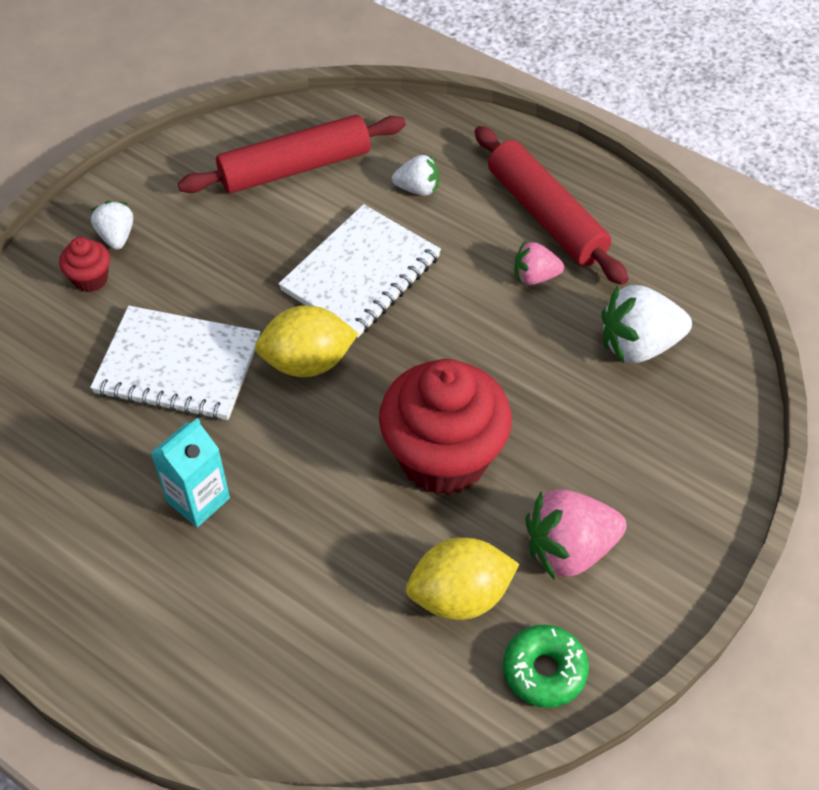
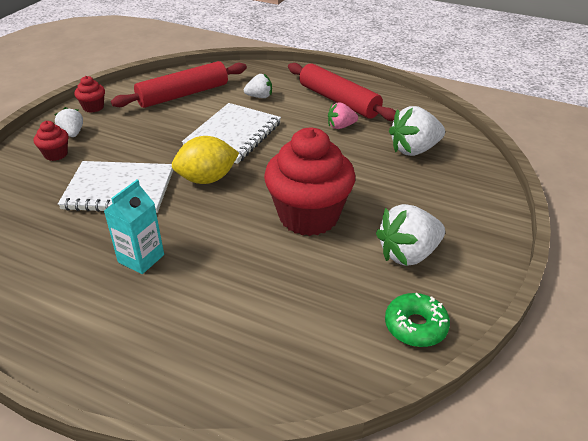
camera: 10 degrees left, 15 degrees down
yellow lemon [406,537,519,620] -> none
pink strawberry [526,489,626,579] -> white strawberry [376,204,445,266]
none -> red cupcake [75,76,105,113]

